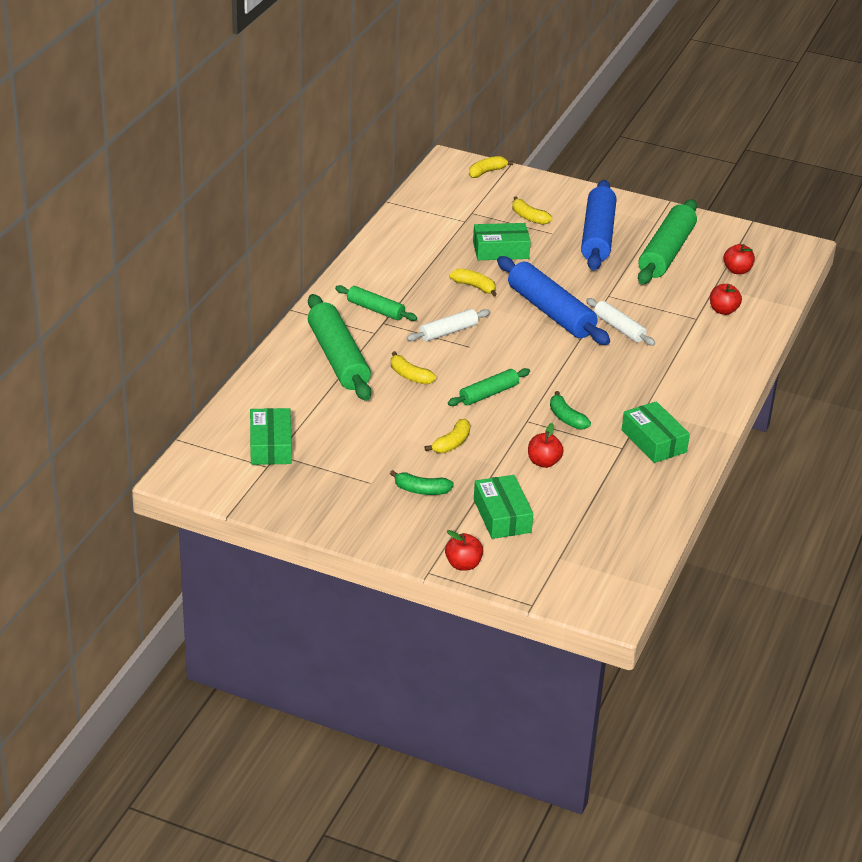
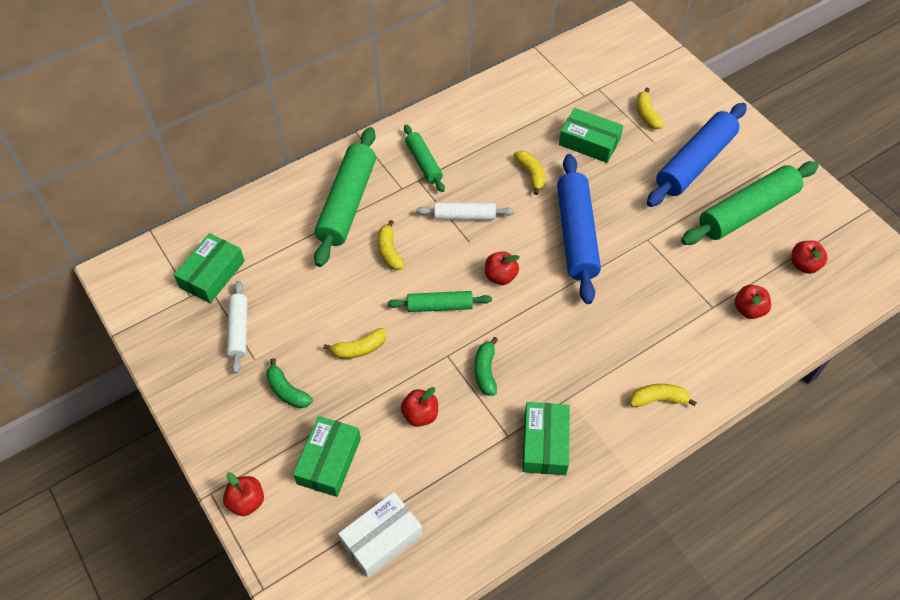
camera: 35 degrees right, 20 degrees up
yellow banana [469,156,513,178] -> yellow banana moved to [630,384,697,407]
white rolling pin [586,298,655,346] -> white rolling pin moved to [227,281,247,374]
none -> white box [338,492,422,577]
none -> red apple [485,251,520,285]

